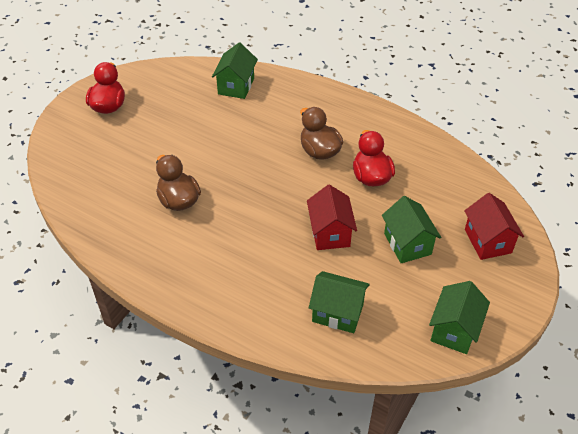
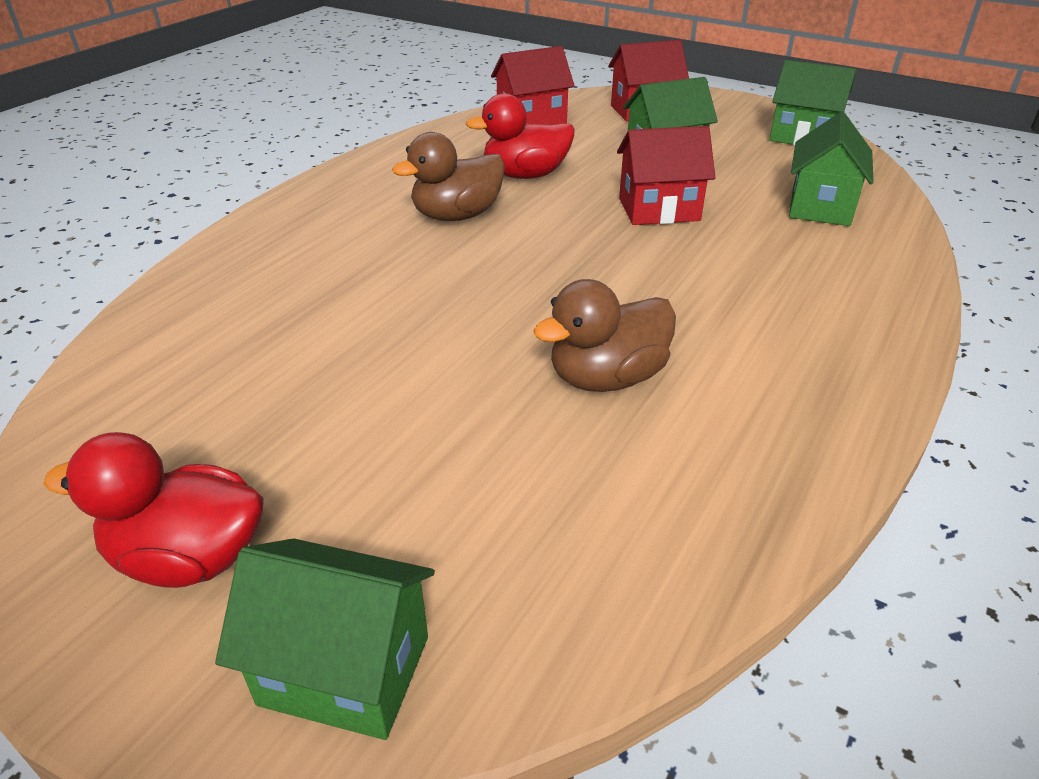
camera: 90 degrees left, 10 degrees down
green house [212,42,258,99] -> green house moved to [215,538,435,740]
none -> red house [491,46,575,125]

